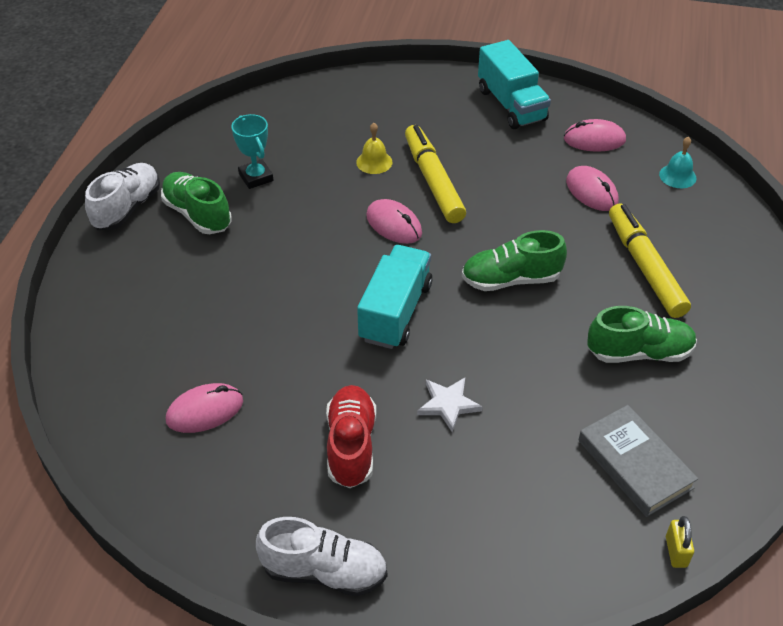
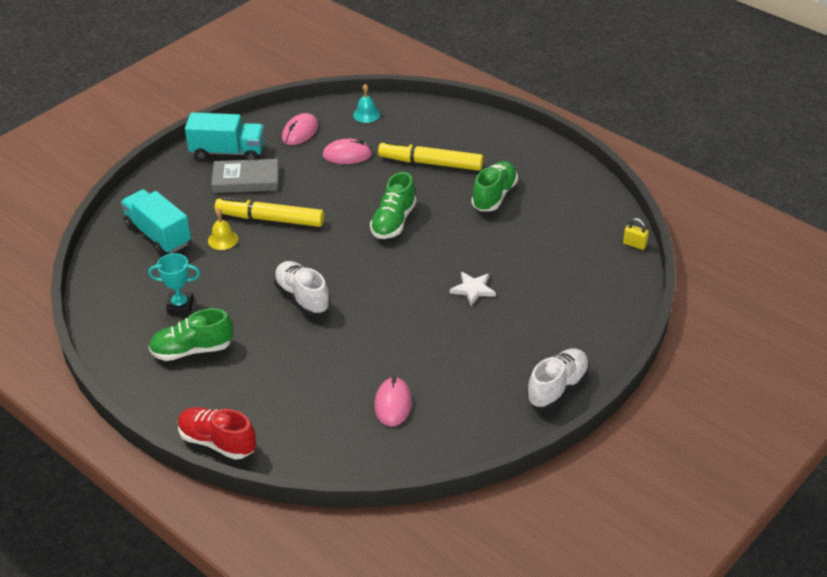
camera: 60 degrees left, 5 degrees down
white shoe [85,163,160,230] -> white shoe moved to [274,261,330,316]
red shoe [326,385,376,488] -> red shoe moved to [178,407,256,460]
turquoise truck [357,245,432,349] -> turquoise truck moved to [121,189,191,255]
pink mouse [366,199,422,244] -> none
grey book [579,405,698,517] -> grey book moved to [211,159,279,193]

